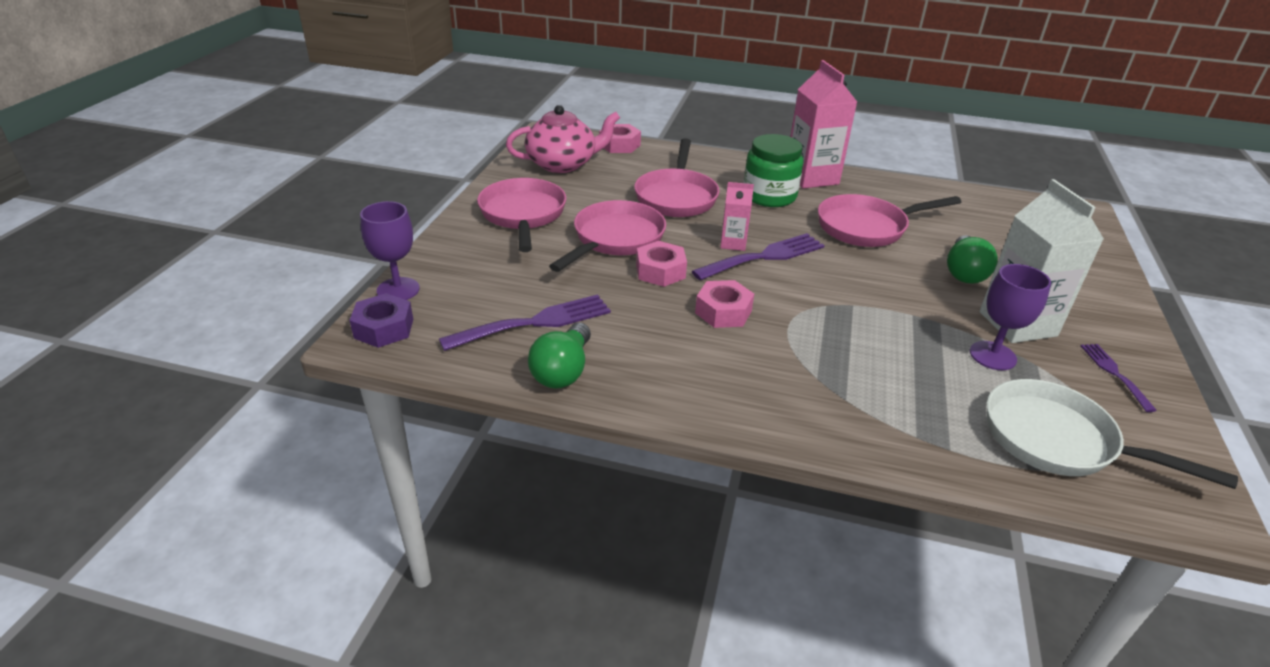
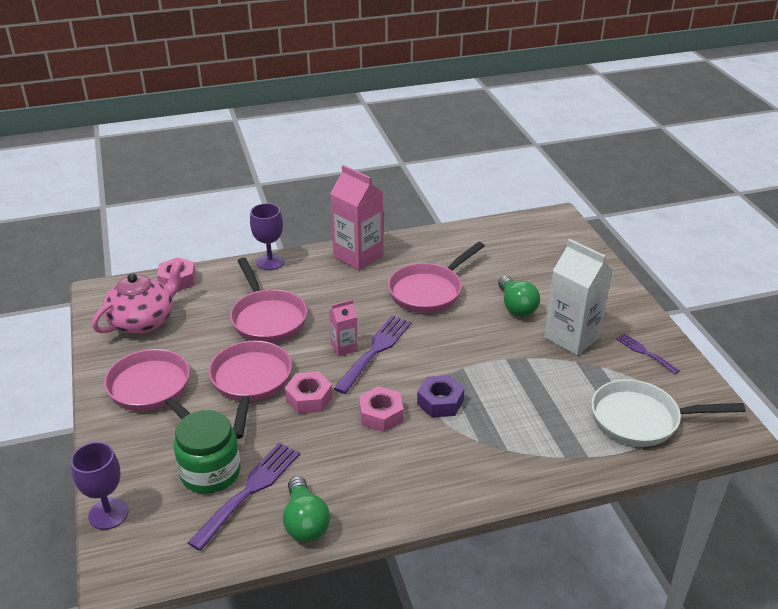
camera: 30 degrees left, 0 degrees up
purple nut [349,293,413,348] -> purple nut moved to [417,375,464,417]
green jar [744,134,803,207] -> green jar moved to [174,410,240,494]
purple goblet [970,264,1051,370] -> purple goblet moved to [250,203,284,270]

